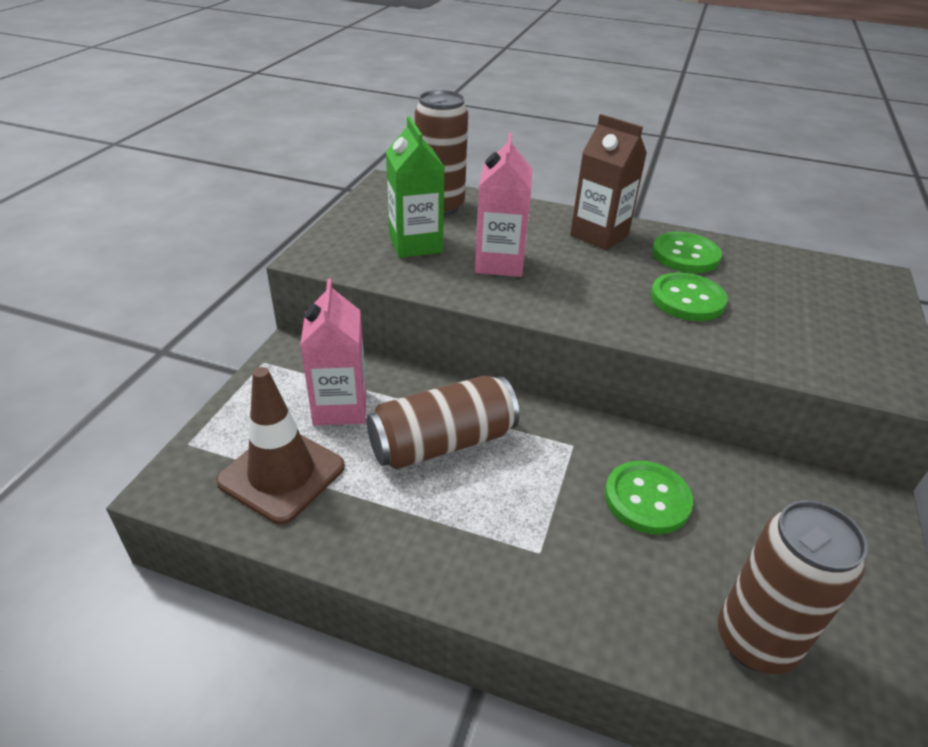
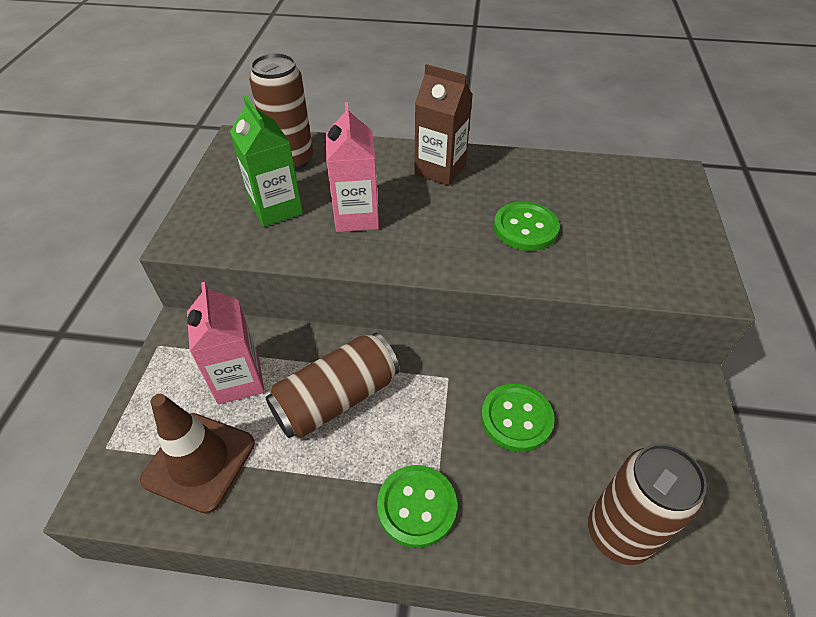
camera: 10 degrees left, 10 degrees up
green button [652,232,722,273] -> green button moved to [377,465,457,548]

